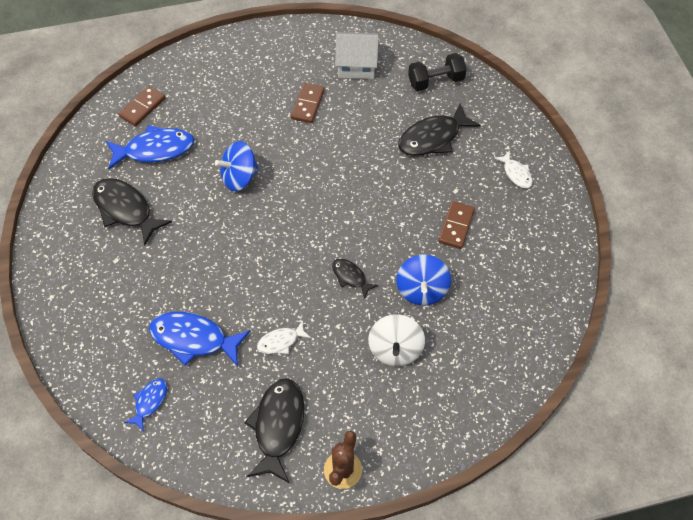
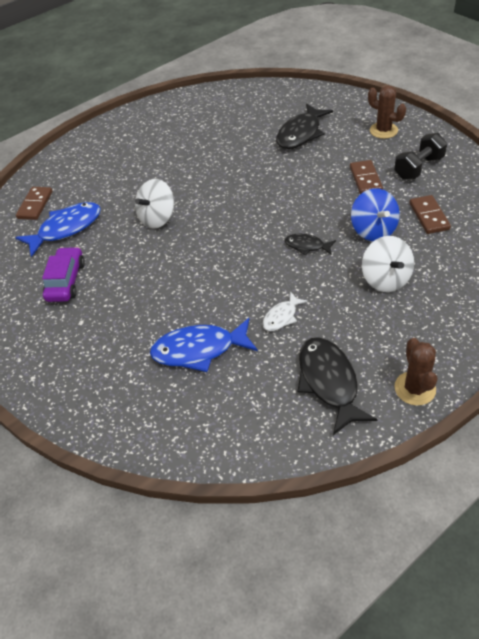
camera: 20 degrees left, 10 degrees down
black fish [92,178,172,245] -> purple car [42,247,85,302]
blue fish [124,378,167,432] -> none
blue spinning top [215,141,259,191] -> white spinning top [135,179,174,229]
brown domino [291,83,325,123] -> brown domino moved to [409,195,451,234]
white house [335,32,379,79] -> none
black dumbbell [408,53,467,91] -> black dumbbell moved to [394,133,447,180]
white fish [494,151,533,188] -> brown cactus [368,86,406,139]

